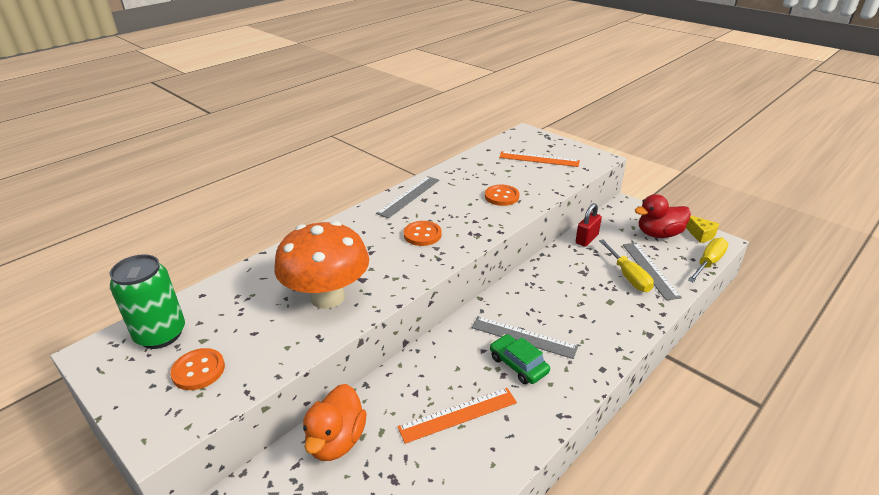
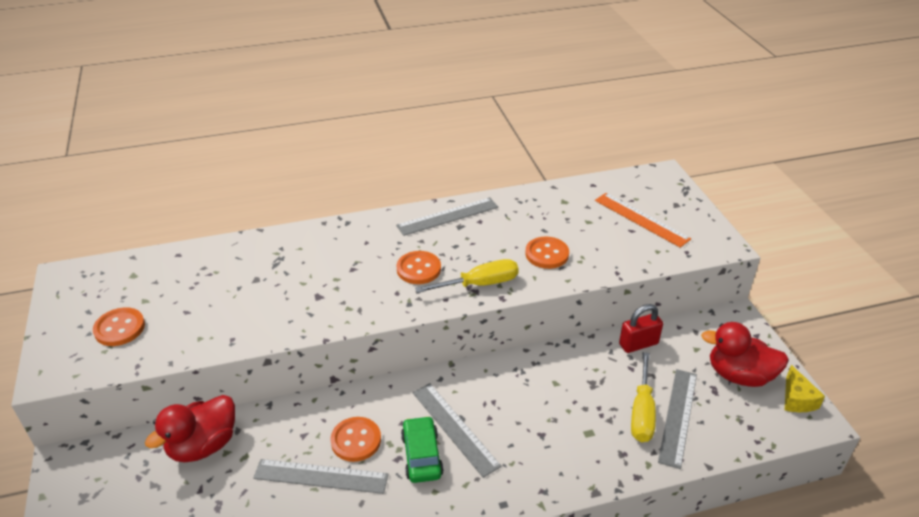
camera: 30 degrees right, 5 degrees up
green can [110,254,185,349] -> none
orange mushroom [274,221,369,309] -> none
orange duck [303,384,367,461] -> red duck [145,395,235,462]
orange ruler [397,388,517,444] -> grey ruler [253,459,388,494]
yellow screwdriver [688,238,729,282] -> yellow screwdriver moved to [415,259,519,293]
none -> orange button [330,417,381,462]

